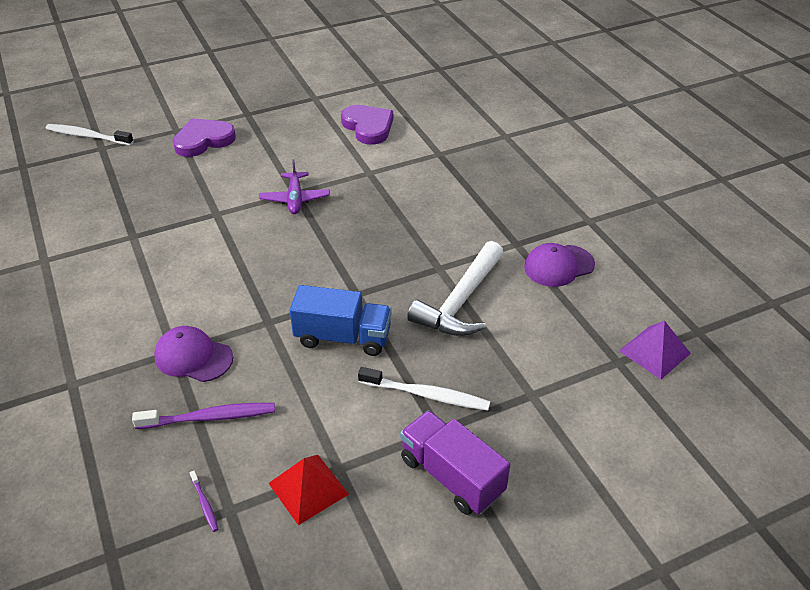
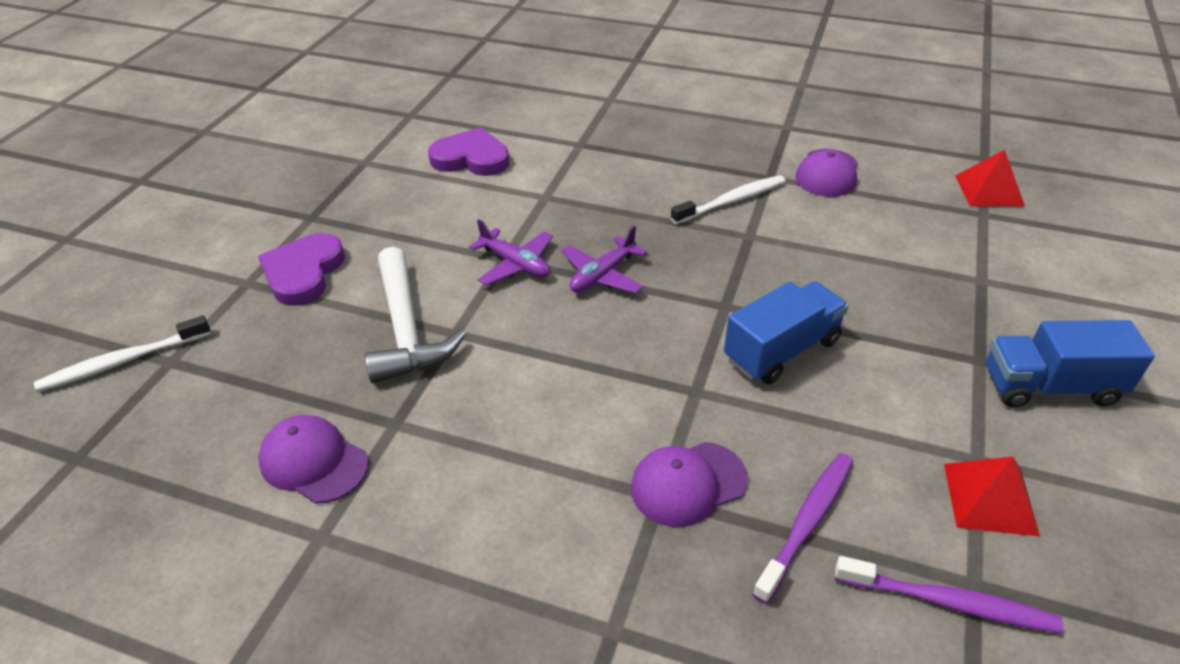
camera: 45 degrees left, 0 degrees up
purple toothbrush [190,471,218,532] -> purple toothbrush [835,556,1063,633], size x2.08
white toothbrush [358,367,490,411] -> white toothbrush moved to [671,175,786,224]
purple truck [400,410,510,515] -> blue truck [986,320,1155,407]
white hammer [407,241,504,336] -> white hammer moved to [365,247,466,384]
purple pyramid [619,321,691,379] -> red pyramid [955,150,1025,207]
none -> purple cap [258,415,369,504]
none -> purple plane [561,225,647,294]

